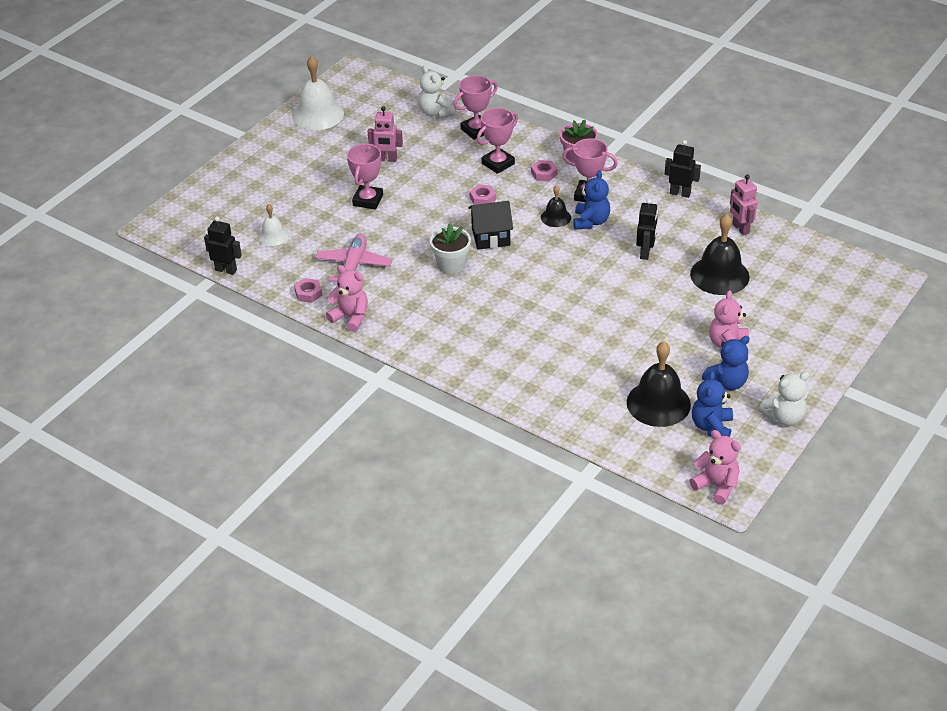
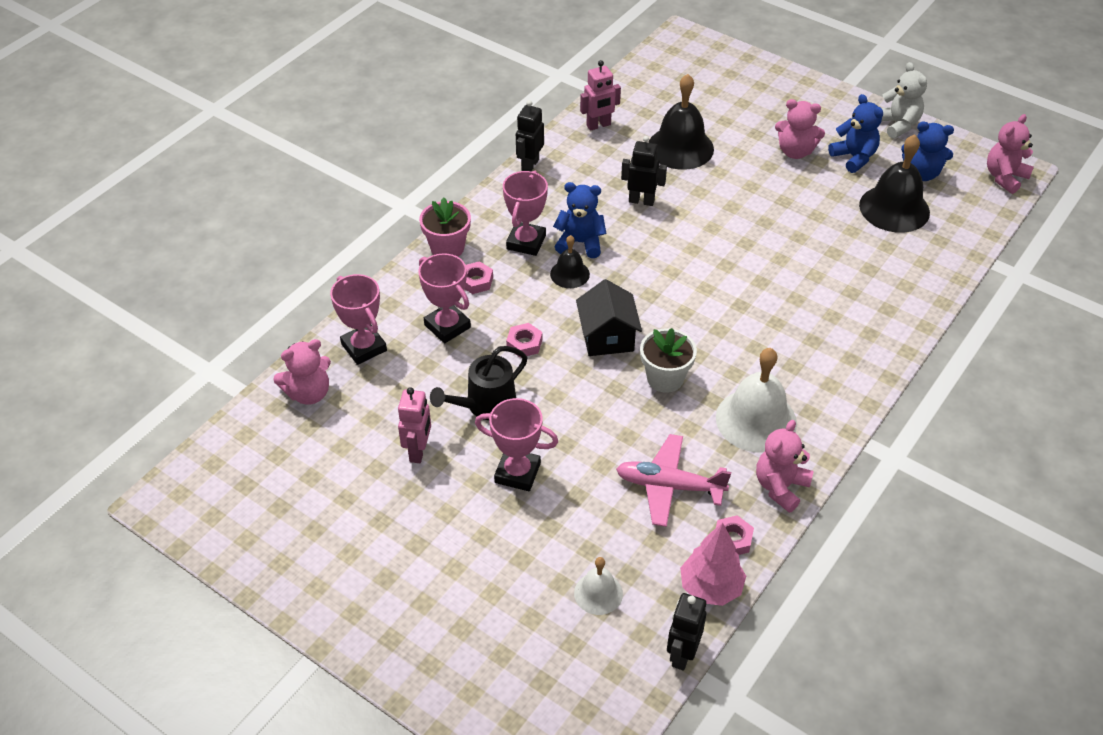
camera: 90 degrees left, 5 degrees up
white bell [292,56,344,130] -> white bell moved to [716,348,797,453]
white teddy bear [418,66,455,118] -> pink teddy bear [273,339,331,405]
none -> black watering can [430,346,527,420]
none -> pink tree [680,522,746,606]

